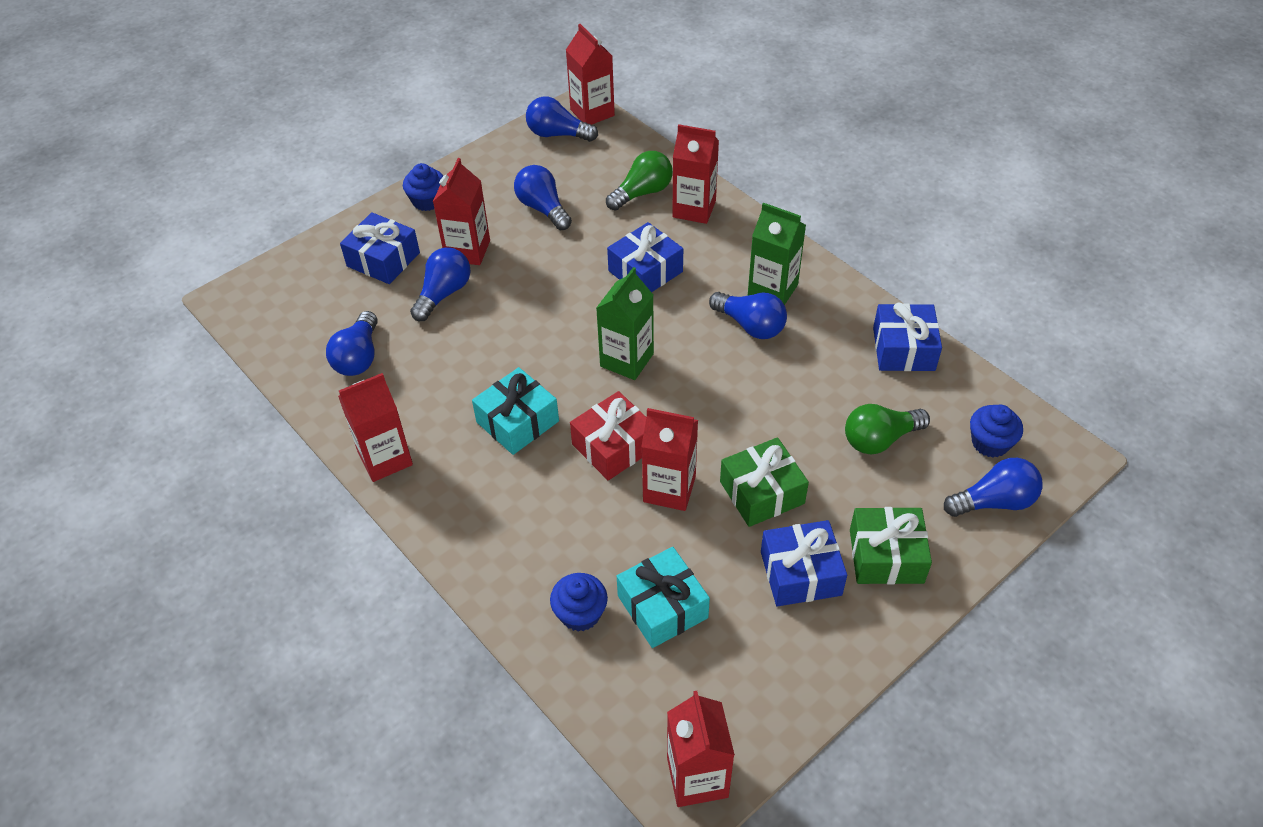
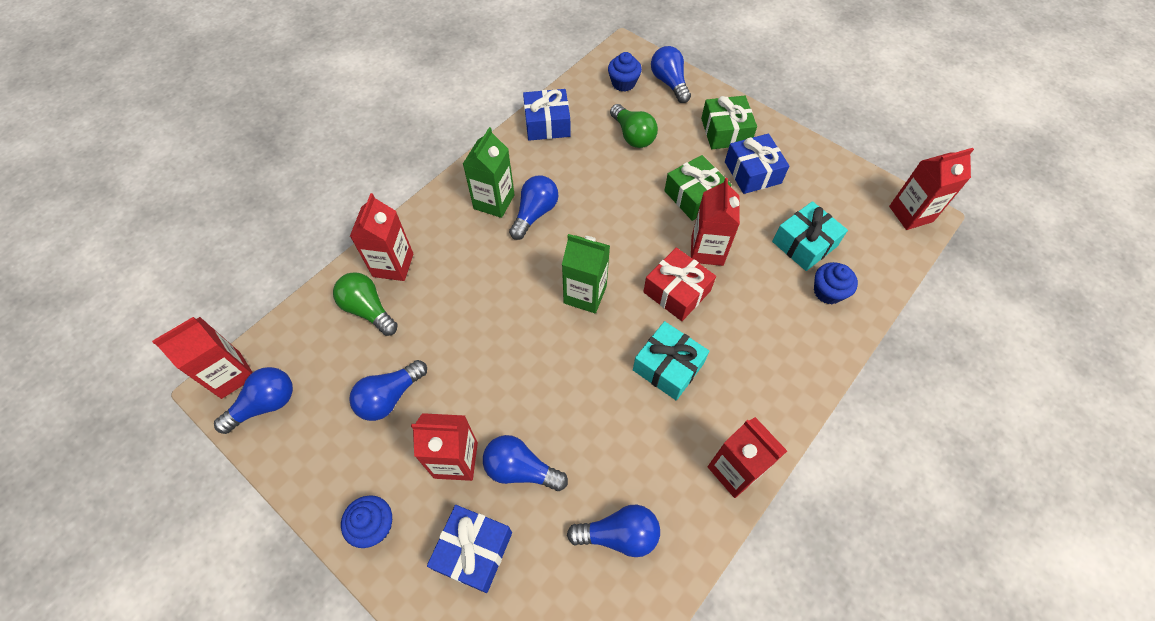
camera: 100 degrees left, 10 degrees up
blue light bulb [526,96,598,142] -> blue light bulb turned 135 degrees counterclockwise [214,367,293,434]
blue gift [607,222,683,292] -> none

